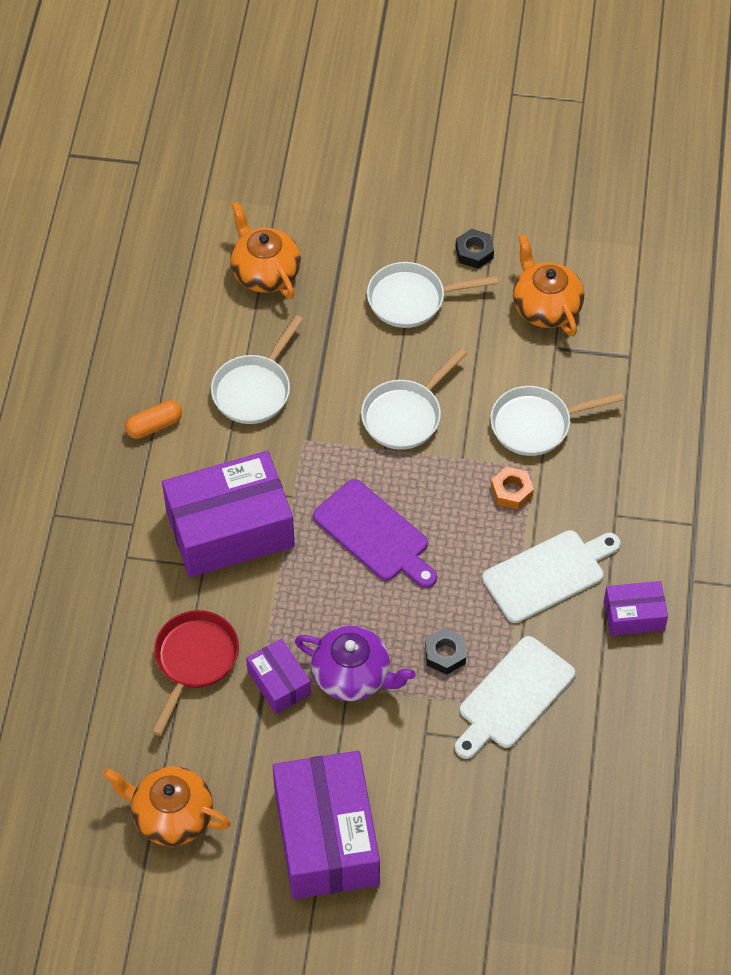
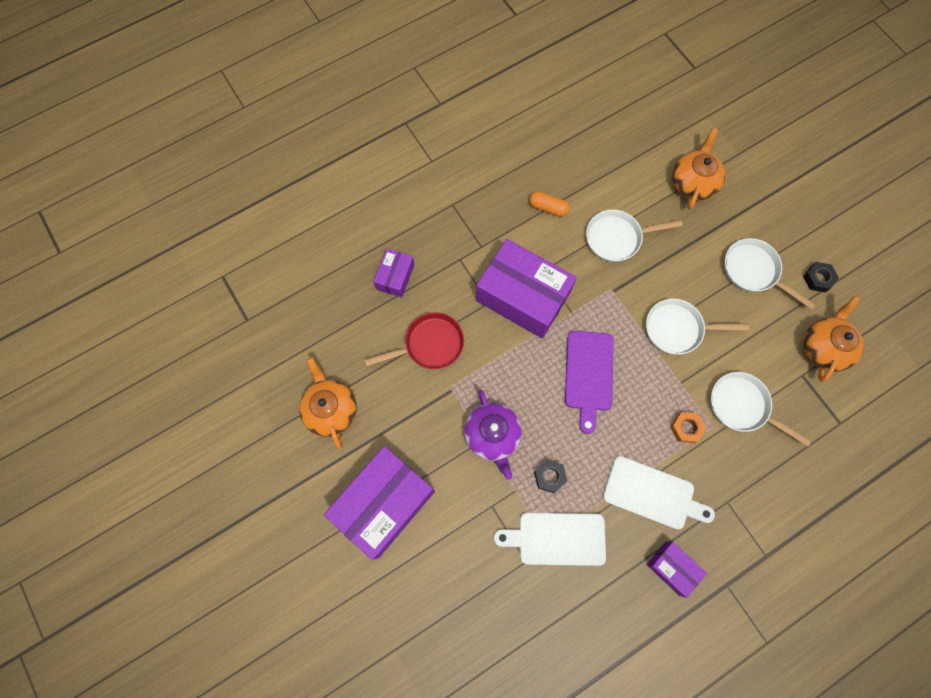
camera: 50 degrees right, 15 degrees up
purple box [246,639,311,714] -> purple box moved to [374,249,415,298]

